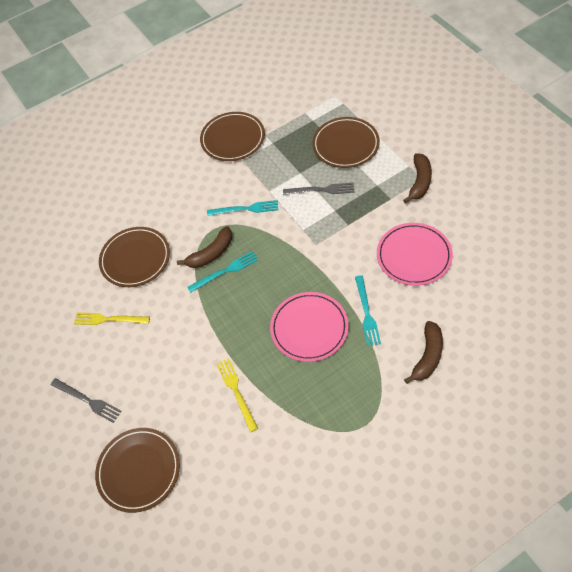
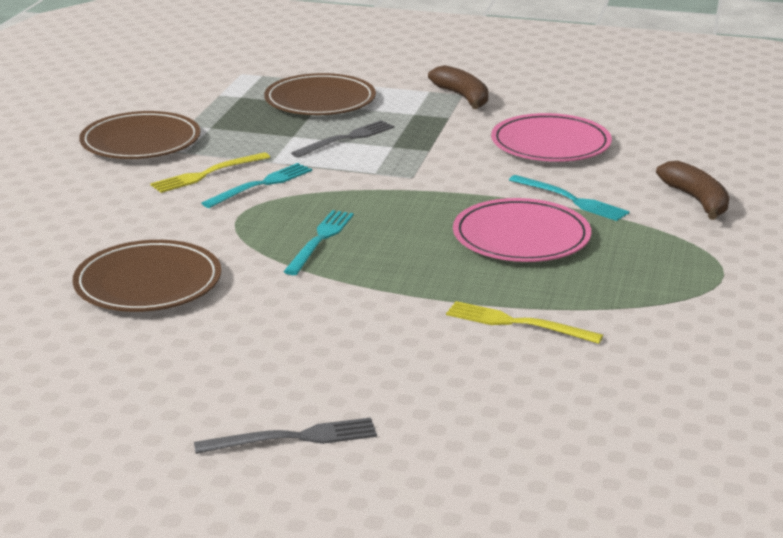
camera: 50 degrees left, 30 degrees down
yellow fork [74,313,150,325] -> yellow fork moved to [150,152,270,193]
brown plate [95,428,180,513] -> none
brown banana [177,226,232,268] -> none

